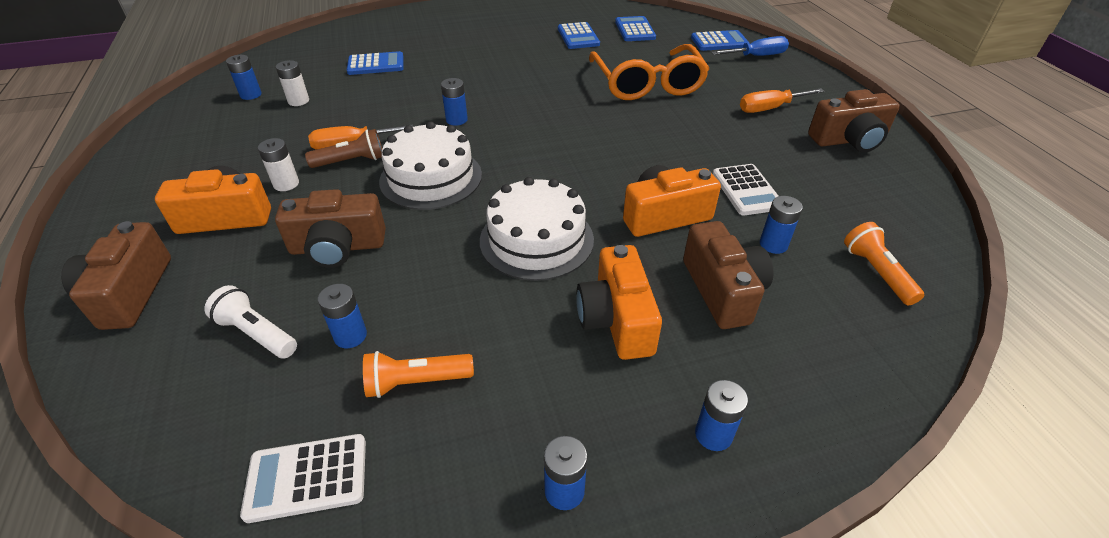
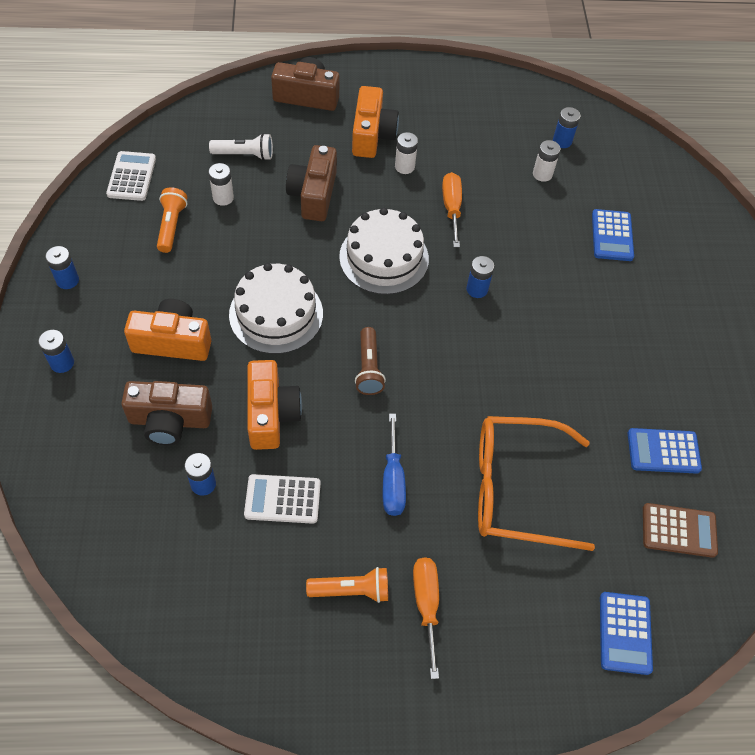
camera: 100 degrees right, 15 degrees up
white flashlight [204,285,297,358] -> white flashlight turned 45 degrees clockwise [209,133,273,161]
brown flashlight [305,129,382,168] -> brown flashlight moved to [355,327,386,395]
blue battery [318,284,367,348] -> white battery [209,163,234,206]
blue calculator [615,16,656,41] -> brown calculator [643,503,718,558]
blue screwdriver [711,36,789,56] -> blue screwdriver moved to [383,414,406,516]
brown camera [808,89,900,152] -> none
orange flashlight [844,222,924,305] -> orange flashlight moved to [306,567,388,603]

